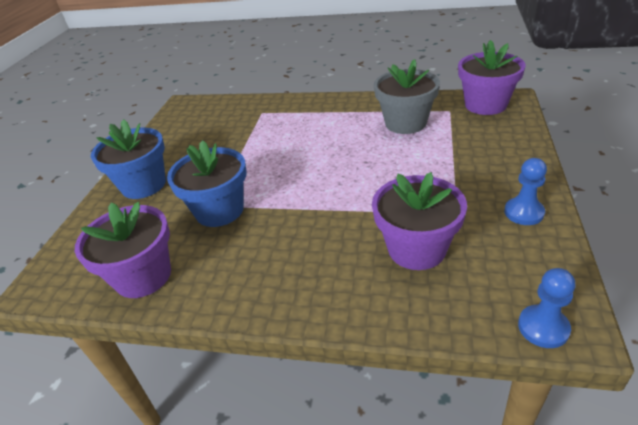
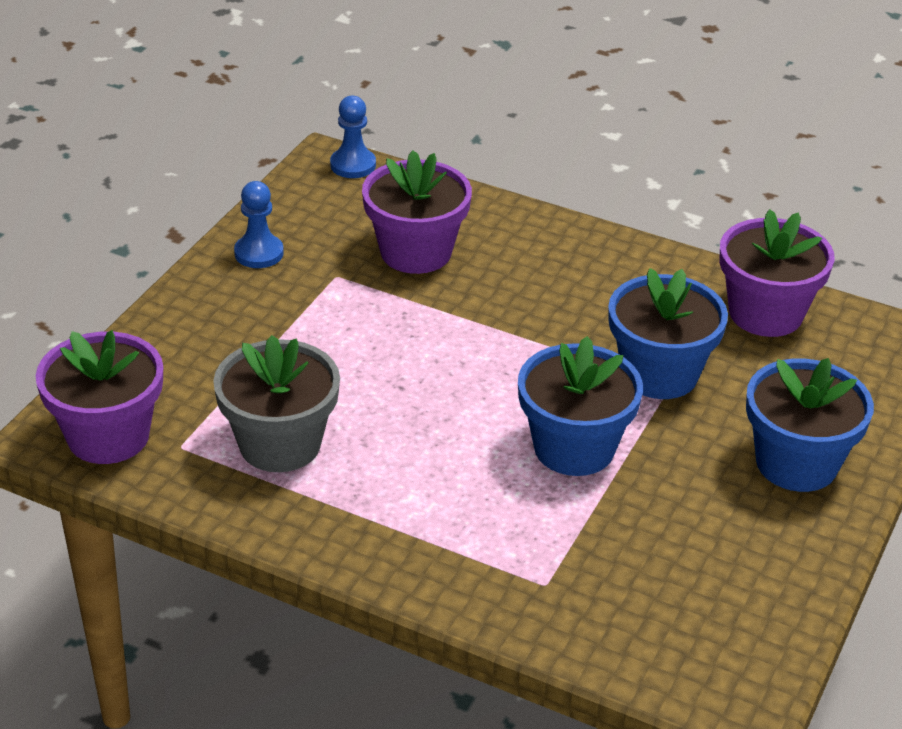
camera: 170 degrees left, 0 degrees up
none -> blue flower pot [518,336,643,476]

